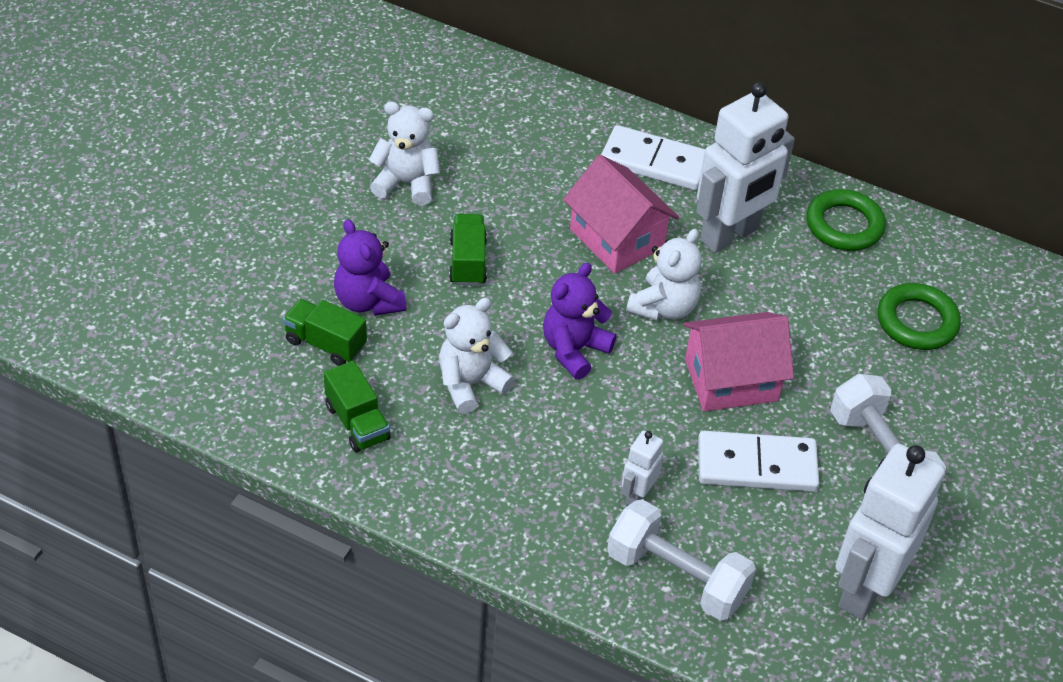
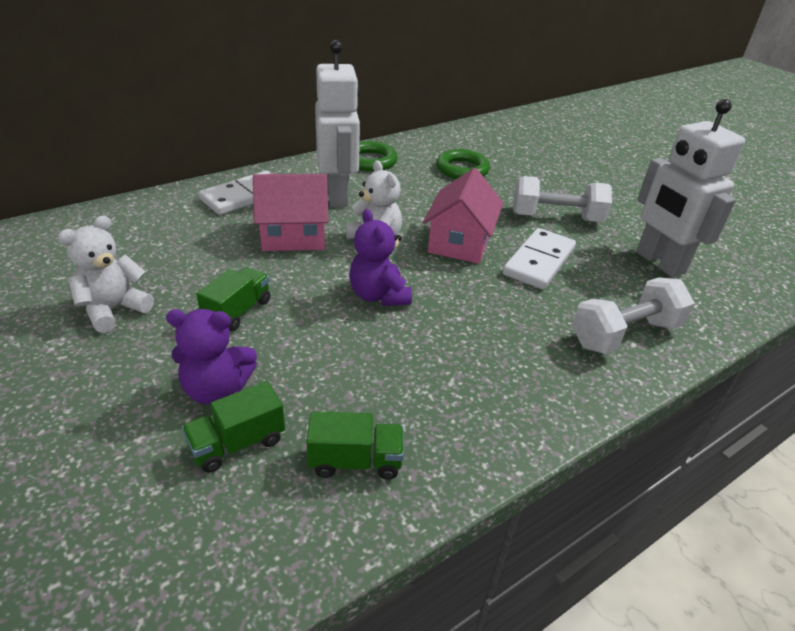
camera: 60 degrees left, 10 degrees down
white teddy bear [439,298,515,414] -> none
green truck [449,214,487,286] -> green truck turned 90 degrees clockwise [196,267,271,331]
white robot [622,430,664,505] -> none

